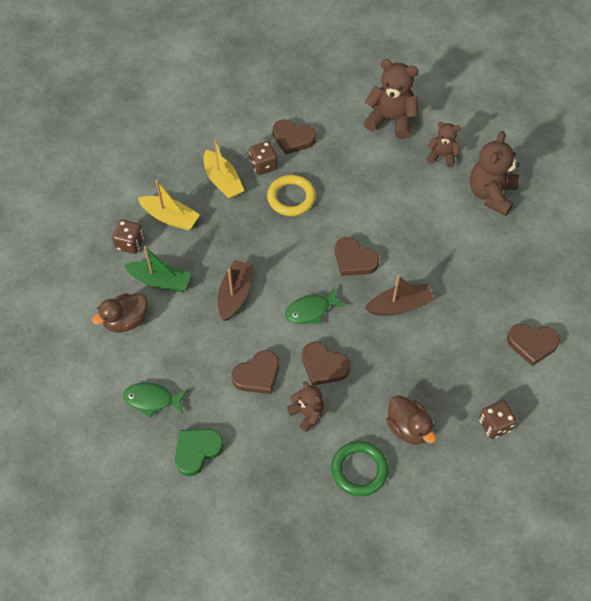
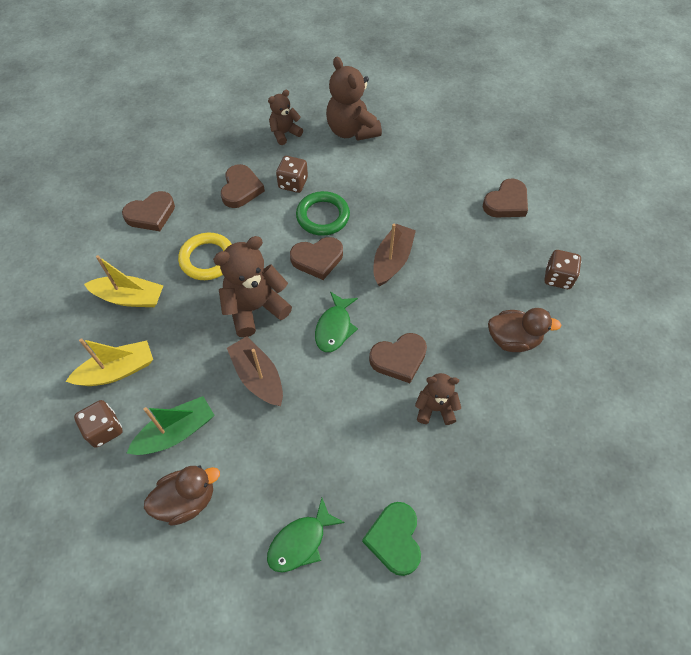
camera: 50 degrees left, 0 degrees up
brown duck [92,293,148,332] -> brown duck turned 120 degrees counterclockwise [144,465,220,525]
brown heart [231,350,279,394] -> brown heart moved to [221,164,265,208]
brown dice [249,141,278,175] -> brown dice moved to [276,156,308,193]
green ring [331,441,389,497] -> green ring moved to [296,191,350,236]
brown teddy bear [364,59,419,139] -> brown teddy bear moved to [213,236,292,338]

